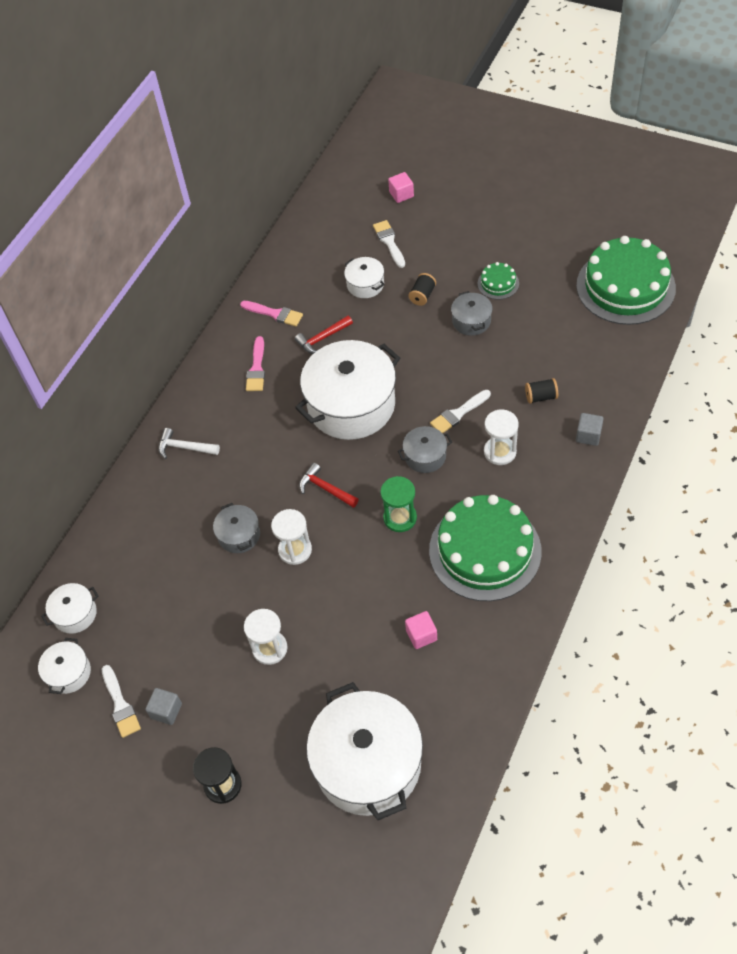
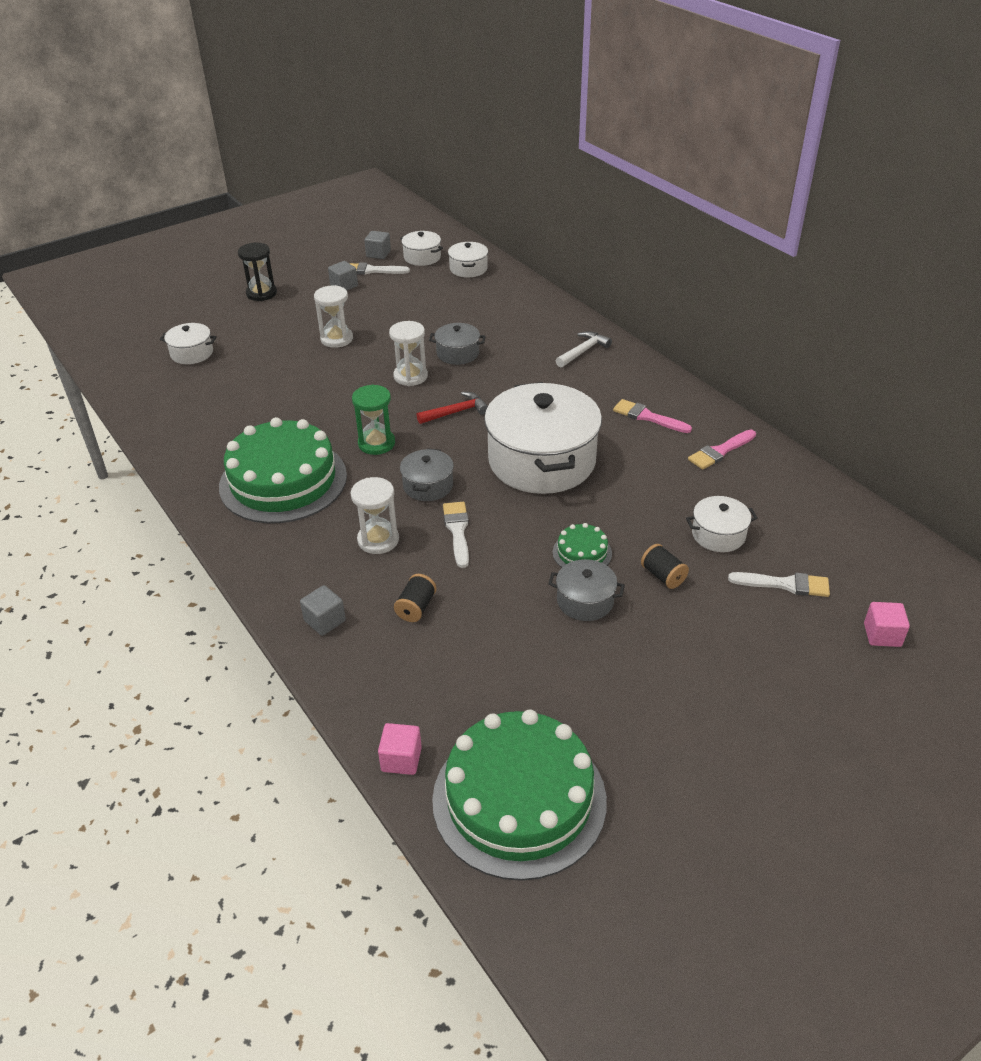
camera: 115 degrees right, 15 degrees down
red hammer [295,315,353,354] -> none
white pot [307,682,423,820] -> white pot [160,323,217,364], size x0.46
pink cube [405,611,437,649] -> pink cube moved to [378,723,422,775]
green cake [478,262,519,300] -> green cake moved to [553,523,612,568]
none -> grey cube [364,231,391,259]

